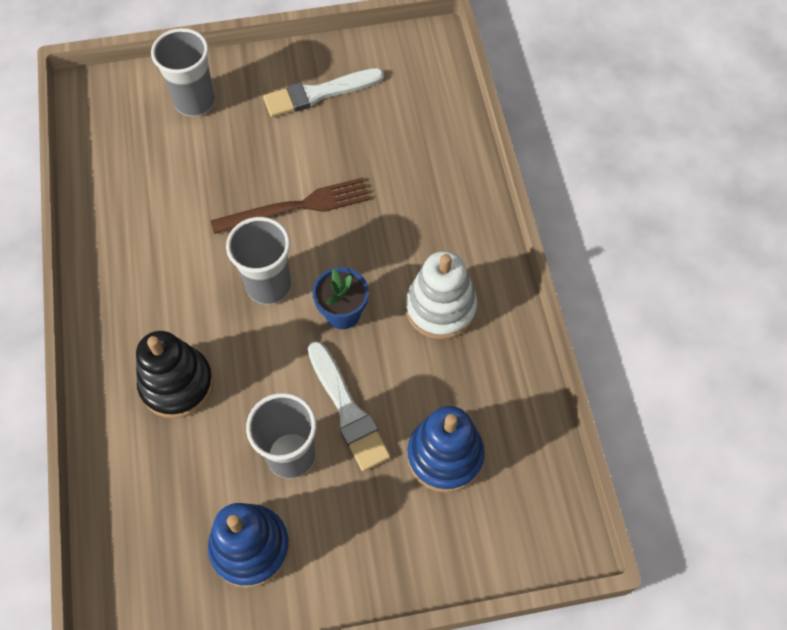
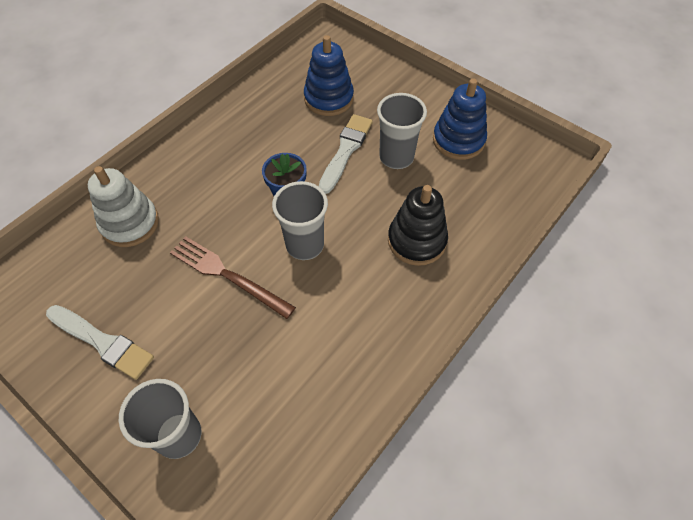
camera: 130 degrees left, 5 degrees down
white stacking toy [406,251,477,340] -> white stacking toy moved to [88,166,159,247]

